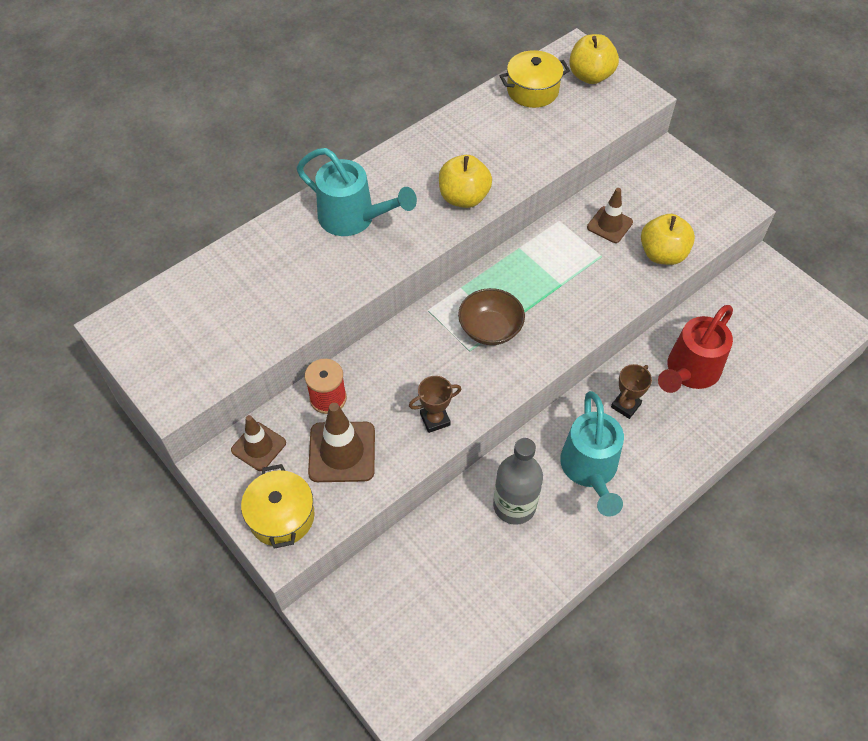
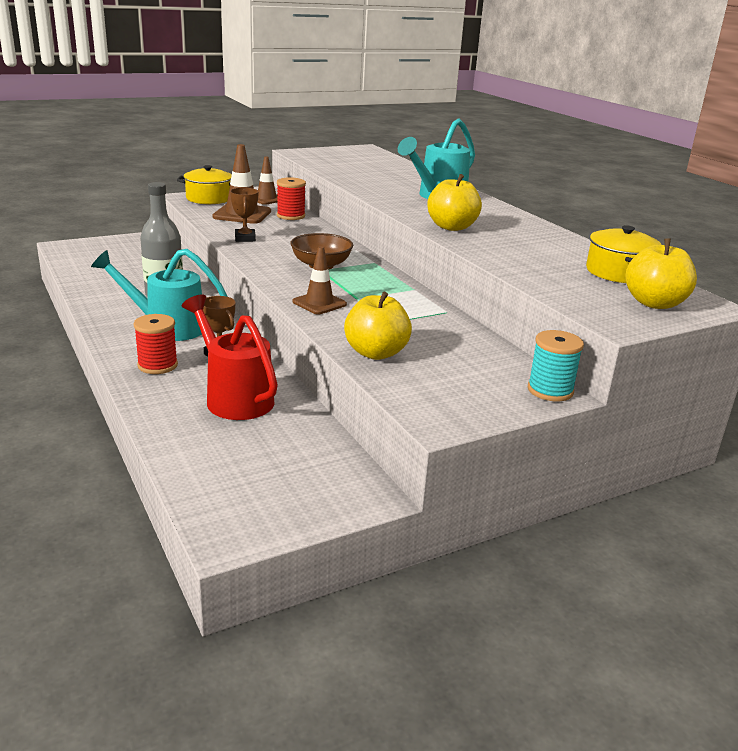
camera: 100 degrees right, 30 degrees down
brown traffic cone [587,188,633,243] -> brown traffic cone moved to [292,246,347,314]
none -> red spool [133,314,178,374]
none -> turquoise spool [528,330,584,401]

